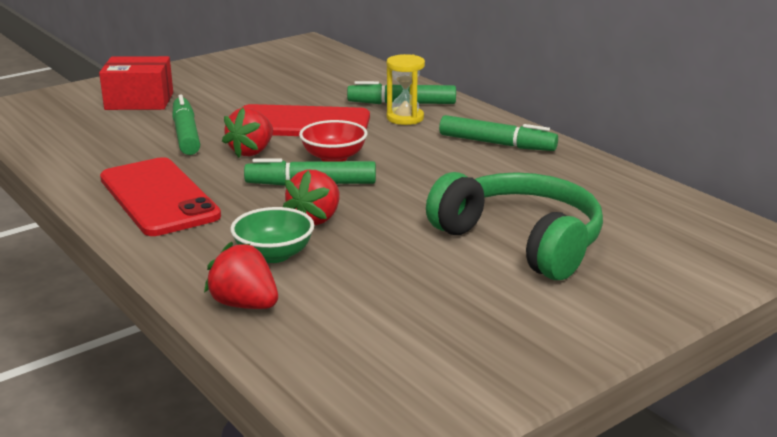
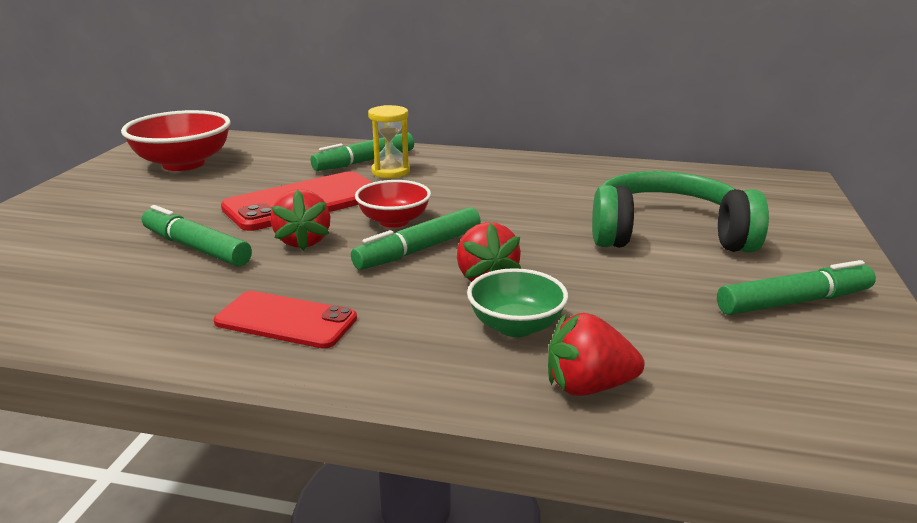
camera: 40 degrees left, 0 degrees up
red box [99,56,173,110] -> none
red phone [100,157,221,236] -> red phone [214,291,357,349], size x0.64
green marker [439,115,558,151] -> green marker moved to [717,260,876,315]
none -> red bowl [121,110,230,171]

